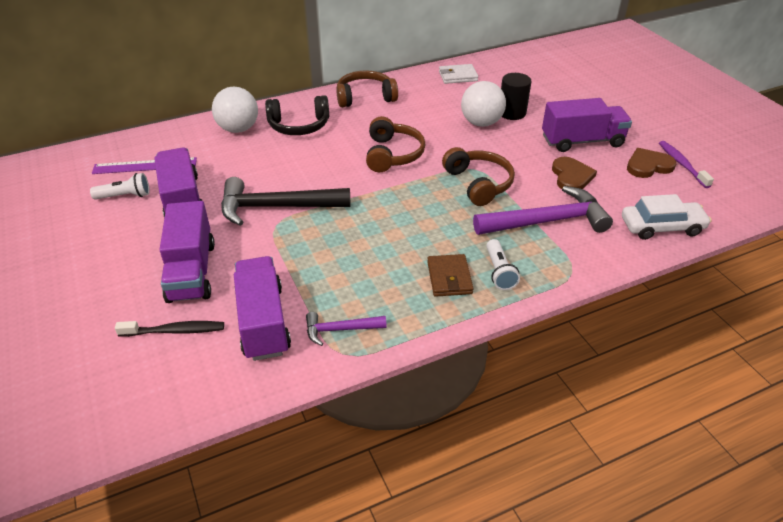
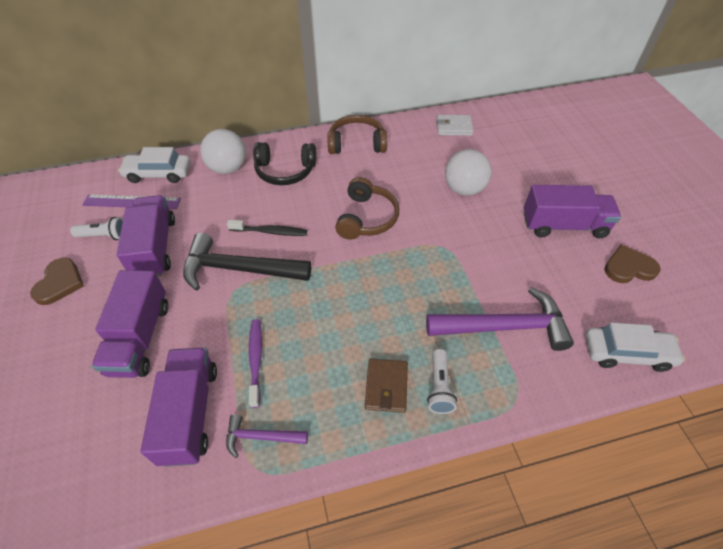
camera: 10 degrees right, 10 degrees up
black toothbrush [115,321,224,337] -> black toothbrush moved to [227,220,307,236]
brown headphones [442,147,515,206] -> none
black cylinder [501,73,531,120] -> none
brown heart [552,157,597,189] -> brown heart moved to [30,258,84,305]
purple toothbrush [659,141,714,188] -> purple toothbrush moved to [249,319,262,408]
none -> white car [118,147,190,183]

